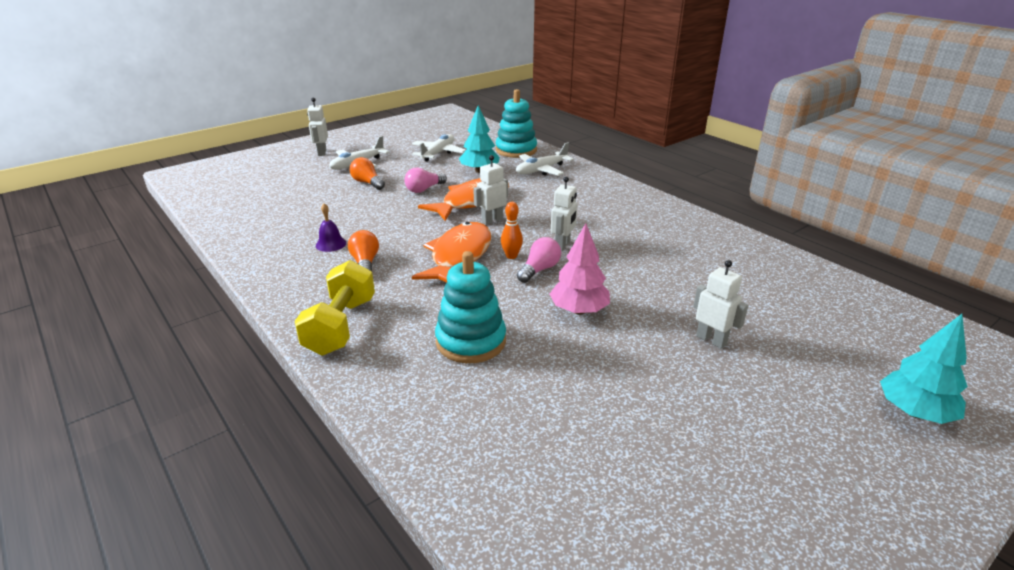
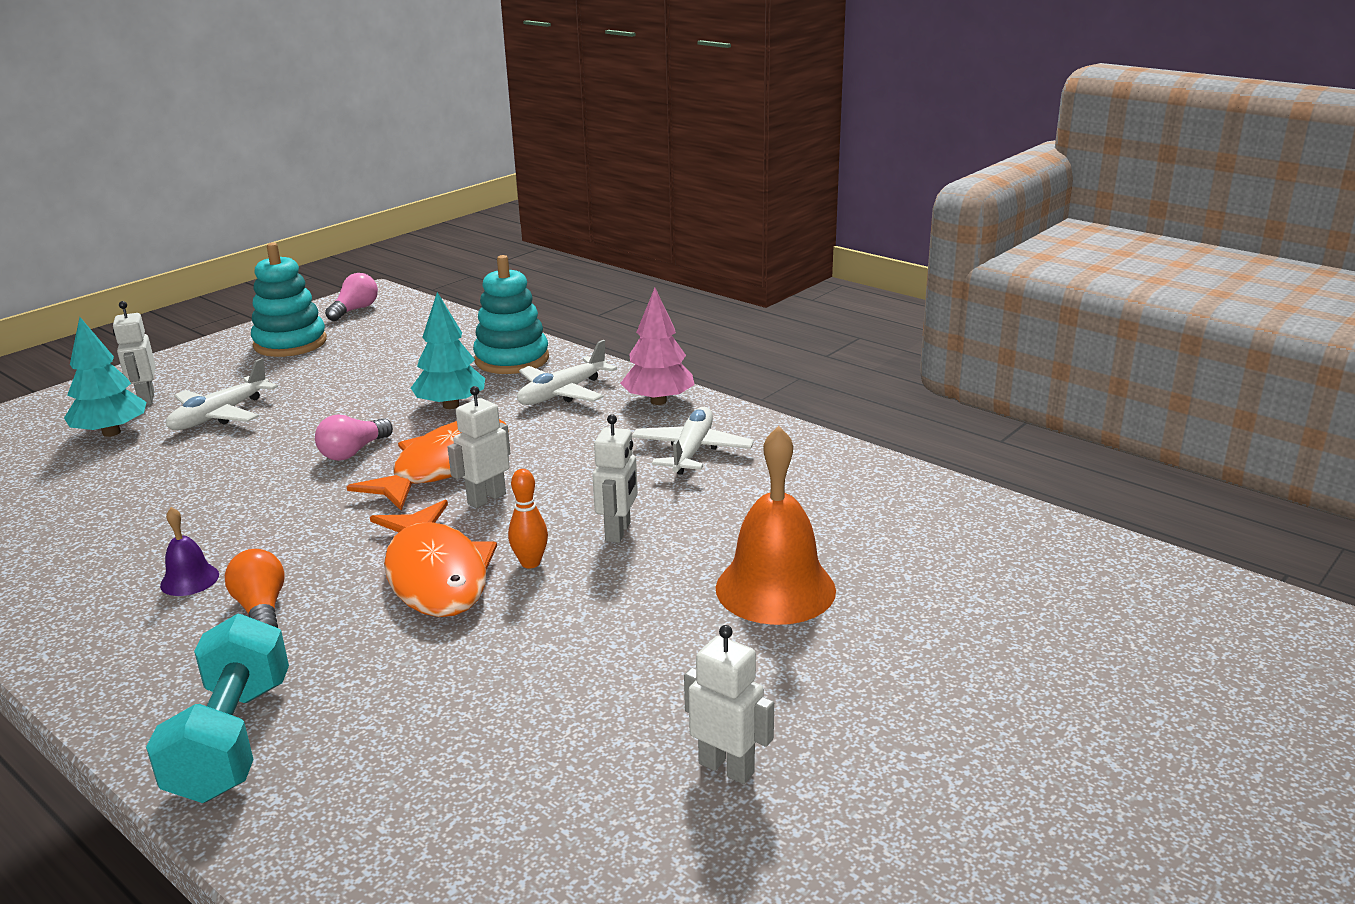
camera: 10 degrees left, 5 degrees down
yellow dumbbell [295,260,375,355] -> turquoise dumbbell [146,614,289,803]
orange light bulb [350,157,385,190] -> none
white plane [412,134,466,162] -> white plane moved to [632,407,754,475]
orange fish [412,222,492,283] -> orange fish turned 150 degrees clockwise [370,500,497,617]
turquoise stacking toy [435,251,506,363] -> turquoise stacking toy moved to [251,243,327,357]
pink light bulb [517,237,561,283] -> pink light bulb moved to [325,273,378,321]
pink tree [550,223,610,315] -> pink tree moved to [620,288,695,405]
white robot [693,260,748,349] -> white robot moved to [684,625,774,784]
turquoise tree [880,314,968,424] -> turquoise tree moved to [64,317,146,437]
none -> orange bell [716,426,836,625]

